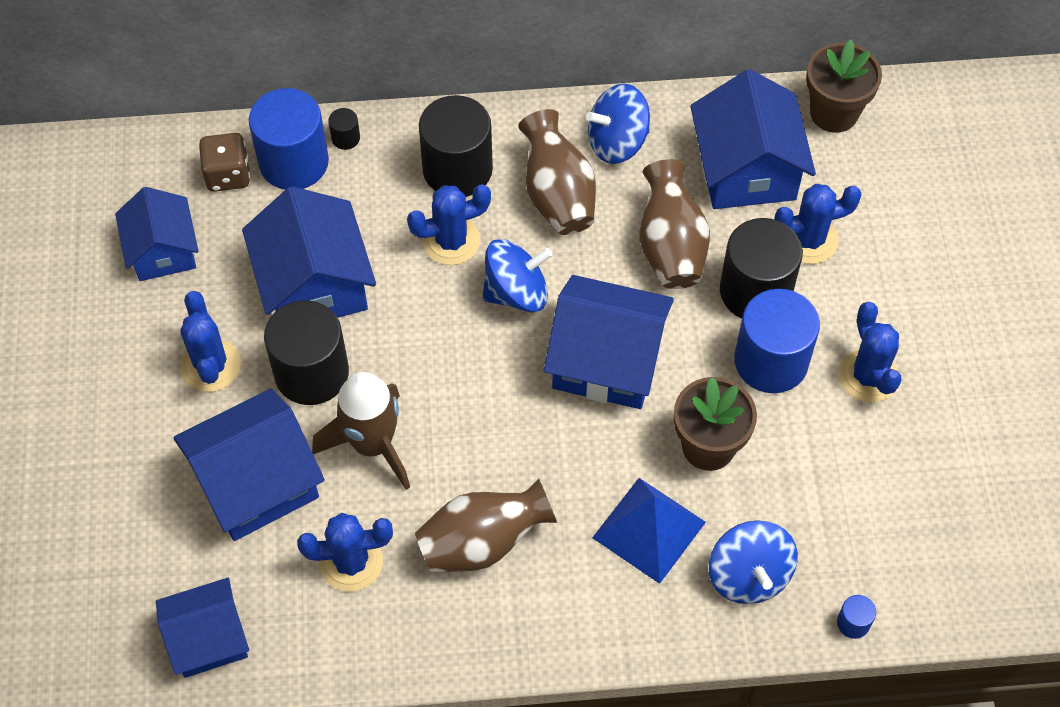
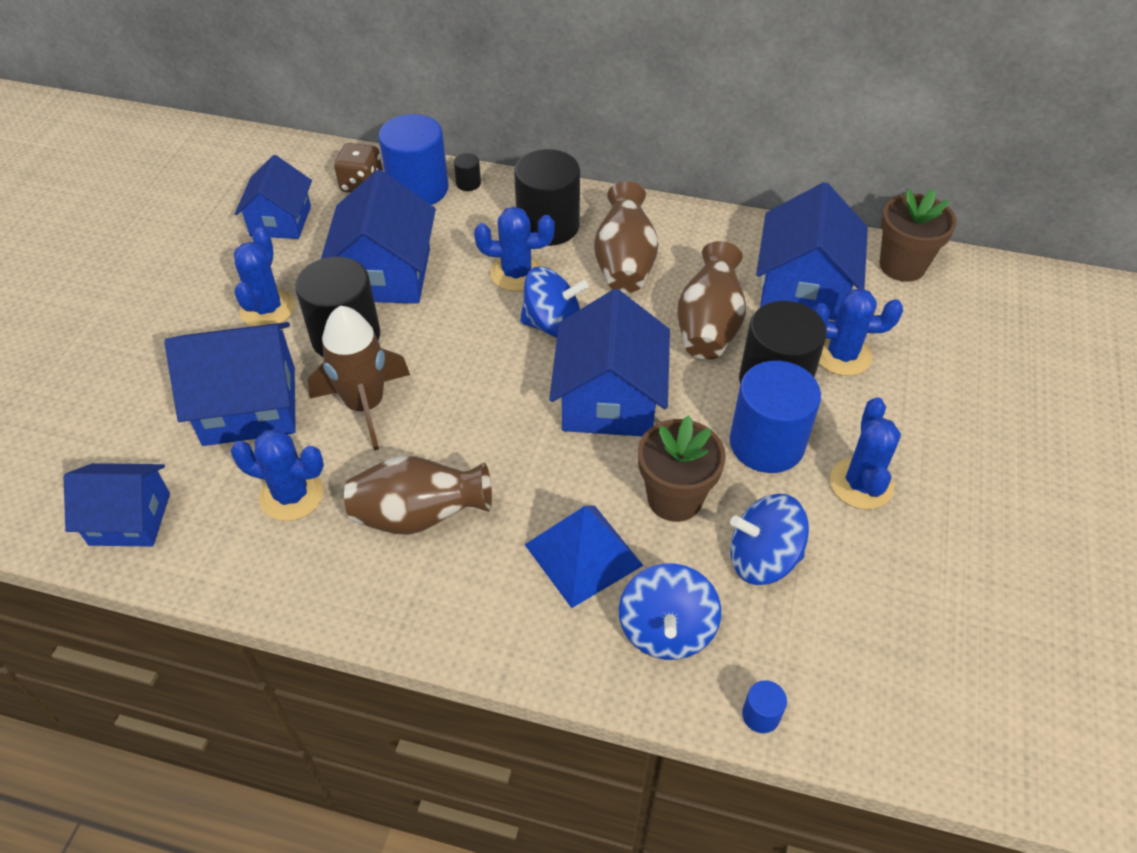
camera: 20 degrees right, 10 degrees down
blue house [544,275,674,409] -> blue house turned 60 degrees clockwise [549,289,670,436]
blue spinning top [586,84,650,164] -> blue spinning top moved to [730,494,809,585]

